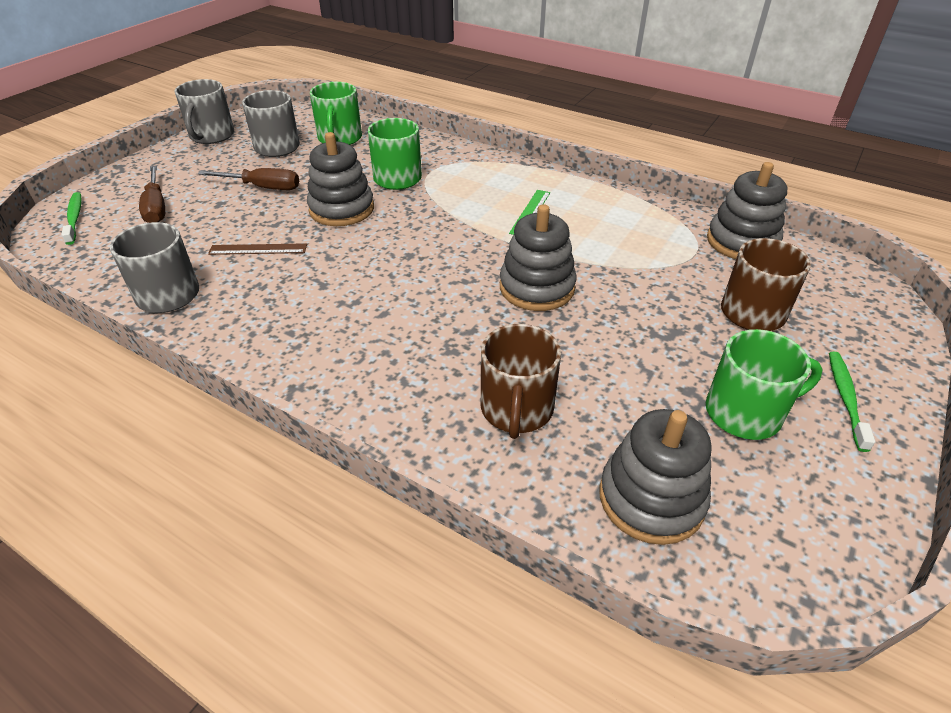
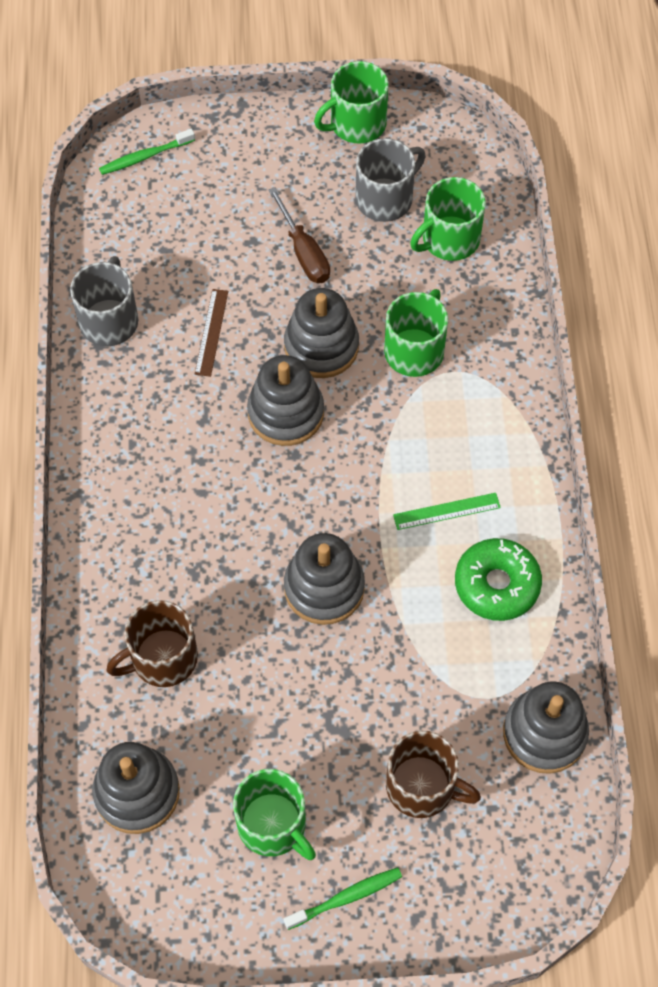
camera: 55 degrees right, 20 degrees up
green toothbrush [61,192,82,245] -> green toothbrush turned 150 degrees counterclockwise [99,129,195,175]
brown screwdriver [139,166,165,223] -> none
grey mug [174,79,234,144] -> green mug [314,61,389,144]
brown ruler [208,243,307,255] -> brown ruler turned 45 degrees clockwise [195,289,228,377]
none -> grey stacking toy [247,355,324,446]
none -> green donut [455,538,542,621]

